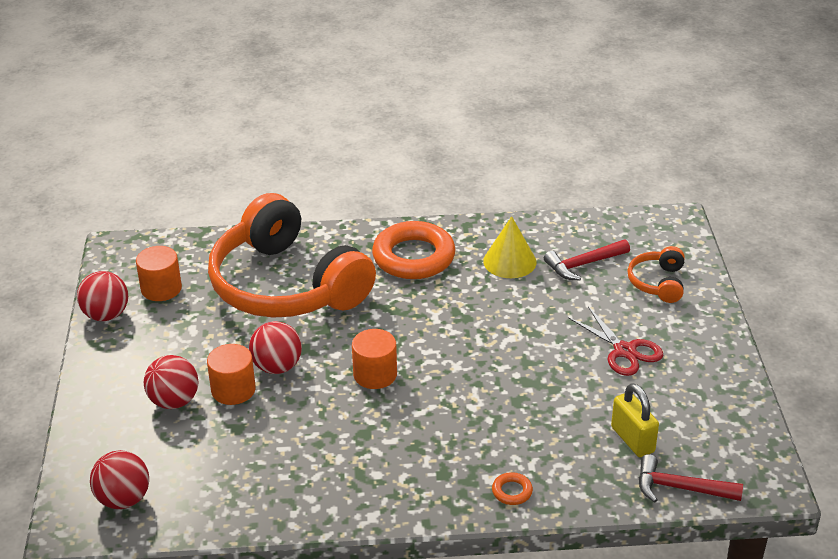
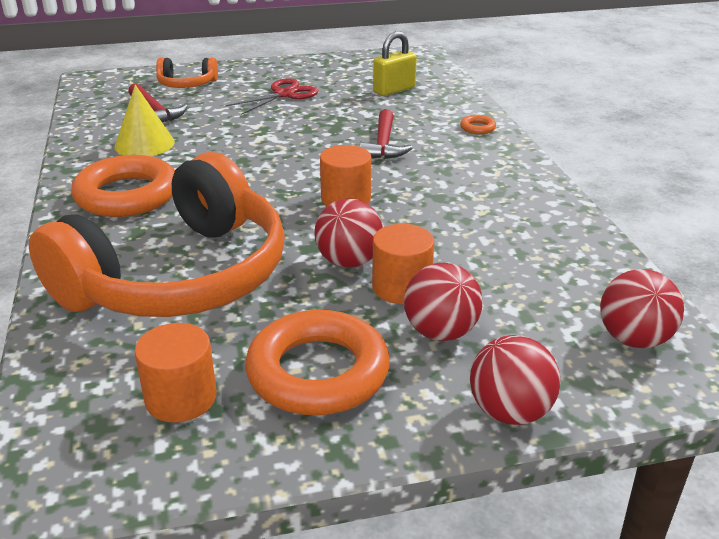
camera: 100 degrees left, 5 degrees down
red ball [77,271,128,321] -> red ball moved to [470,335,561,425]
red hammer [639,454,743,503] -> red hammer moved to [359,109,413,159]
none -> orange ring [245,310,390,415]

